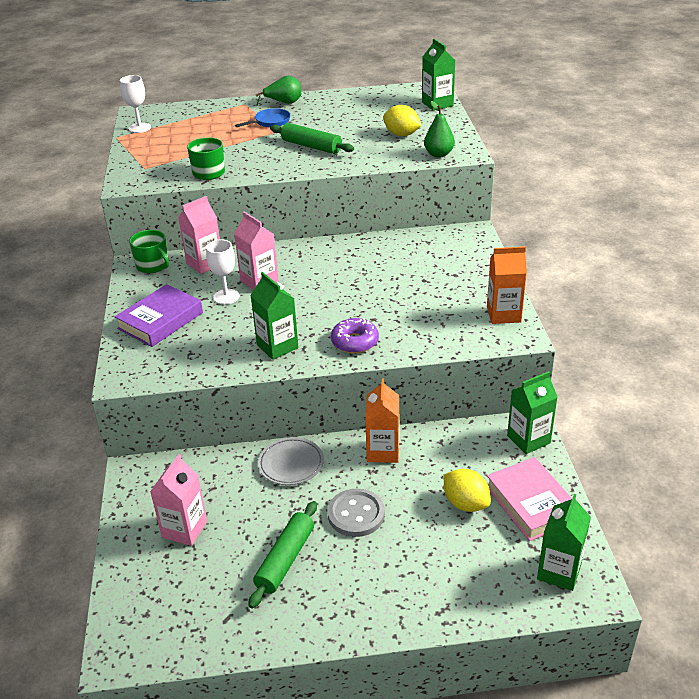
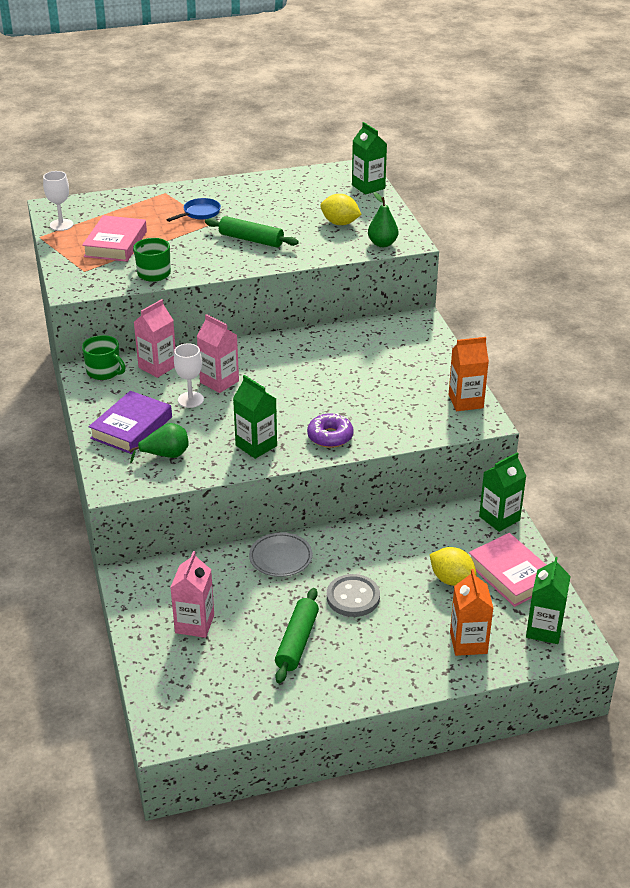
camera: 10 degrees left, 0 degrees up
green pear [256,76,301,105] -> green pear moved to [129,423,189,463]
orange carton [365,379,399,463] -> orange carton moved to [450,569,493,656]
none -> pink book [82,215,147,262]

